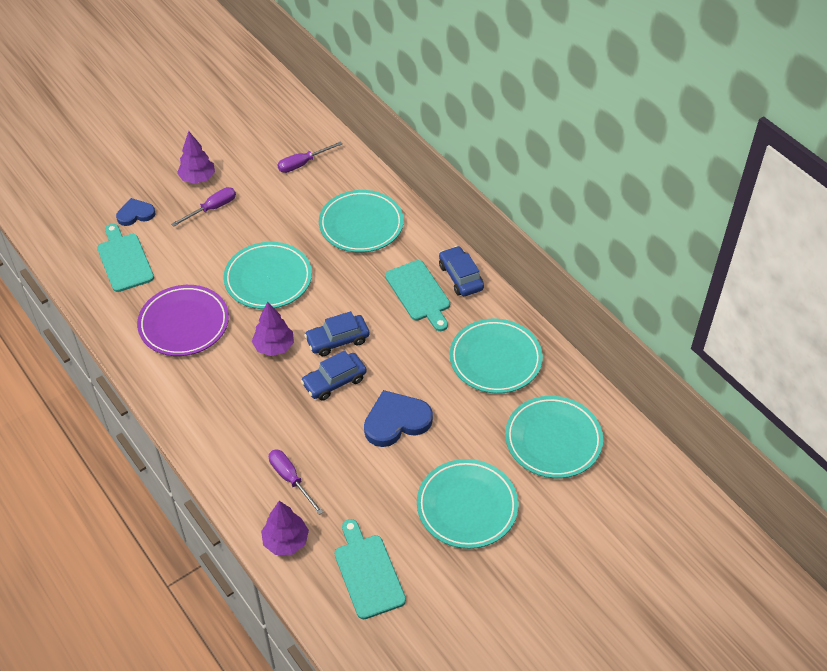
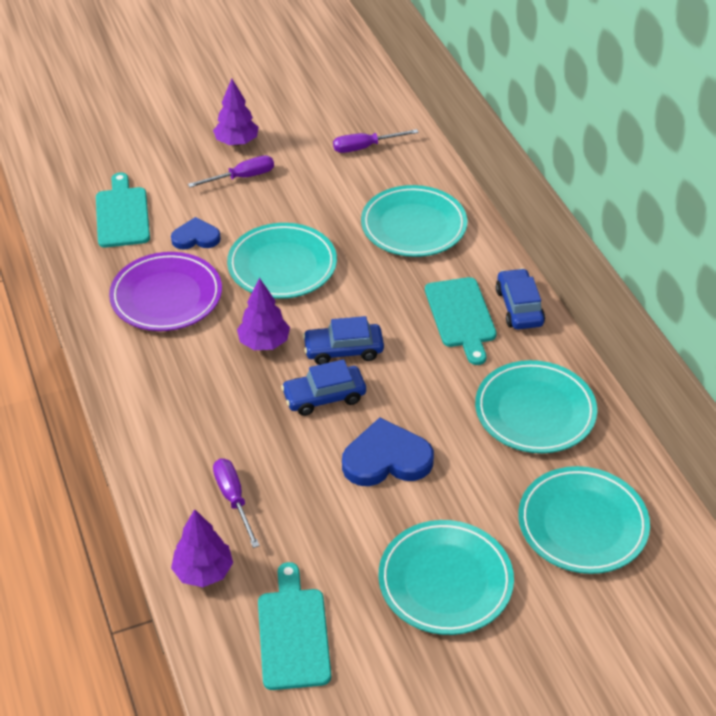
camera: 15 degrees right, 5 degrees down
blue heart [116,198,155,226] -> blue heart moved to [171,217,221,249]

